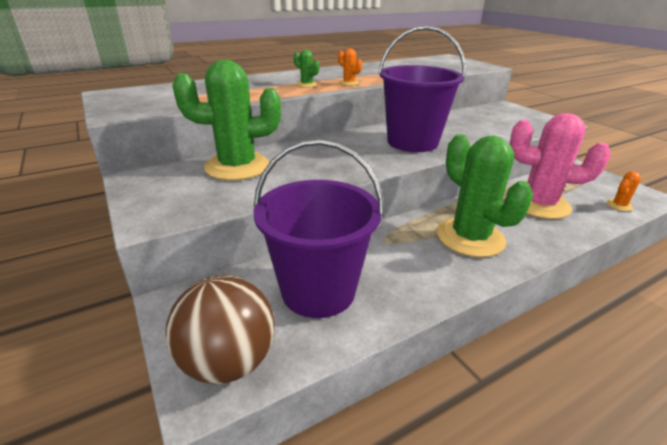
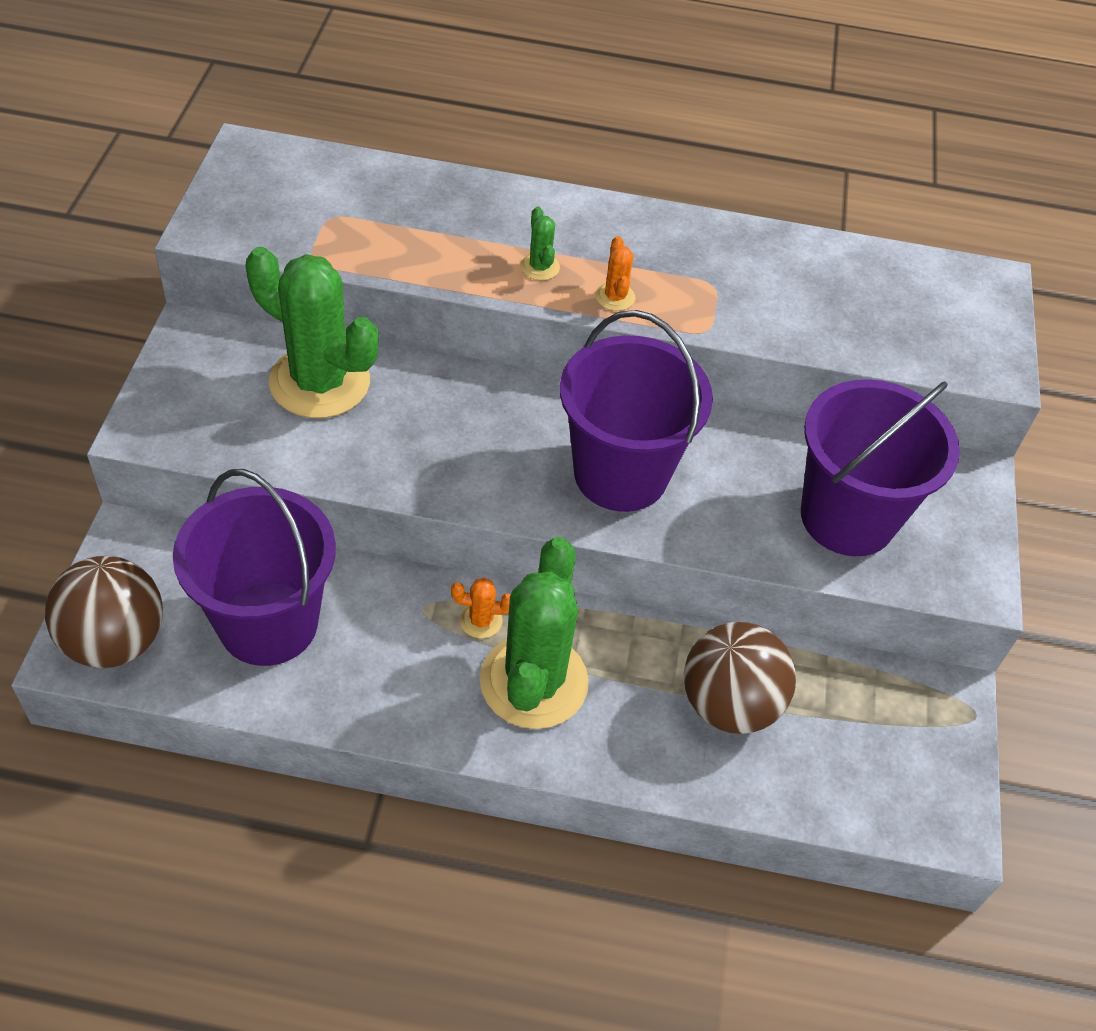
camera: 35 degrees right, 20 degrees up
pink cactus [510,113,611,219] -> brown ball [684,622,796,734]
orange cactus [606,172,641,212] -> orange cactus moved to [451,578,511,638]
none -> purple bucket [801,379,960,556]

